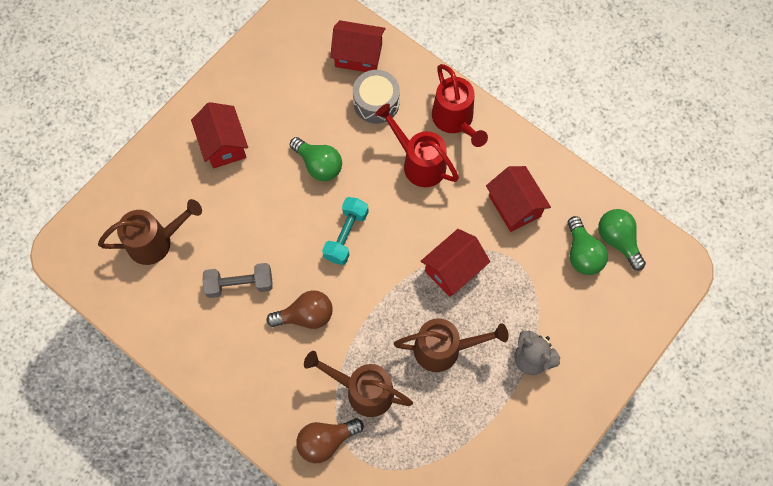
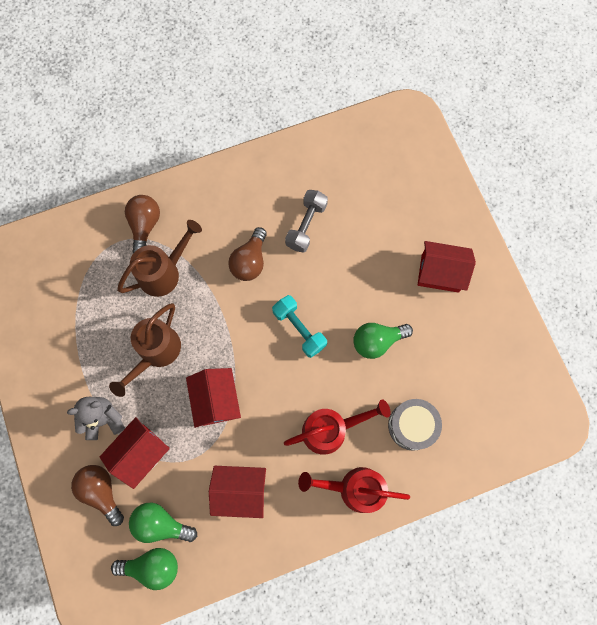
camera: 120 degrees right, 5 degrees up
brown watering can [98,199,202,265] -> none
red house [330,20,385,72] -> red house moved to [100,417,170,489]
none -> brown light bulb [71,465,124,526]

